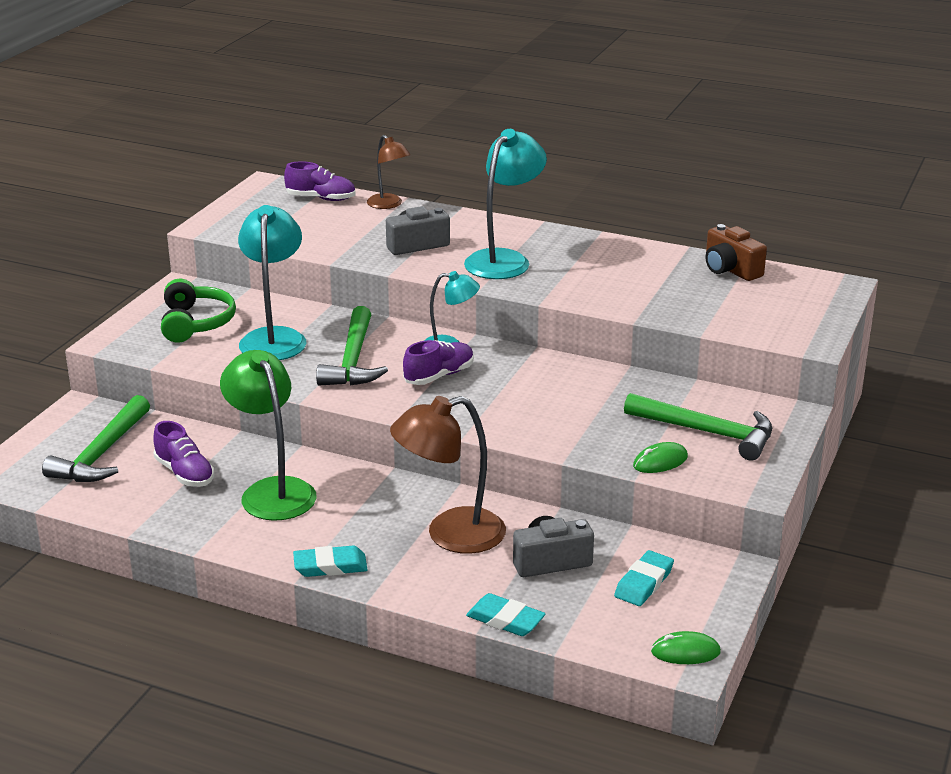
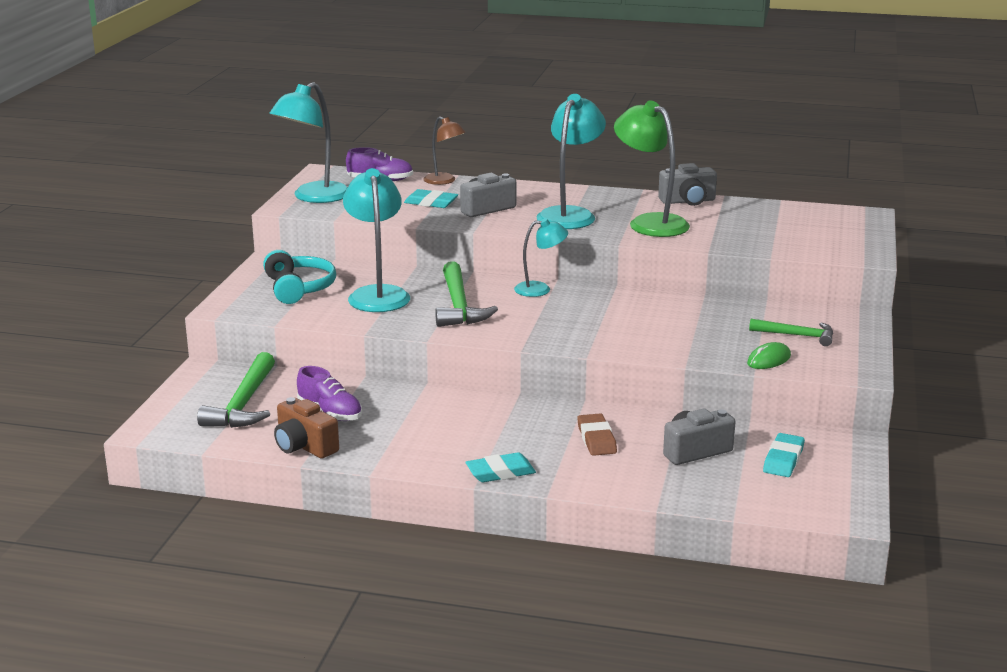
camera: 10 degrees left, 5 degrees down
green headphones [161,279,236,343] -> turquoise headphones [263,250,336,304]
green lamp [220,350,316,521] -> green lamp moved to [614,101,690,237]
brown lamp [390,396,506,554] -> brown eraser [577,413,617,456]
purple shoe [403,340,474,385] -> none
turquoise eraser [466,593,545,636] -> turquoise eraser moved to [404,189,458,208]
green hammer [624,393,772,461] -> green hammer [749,319,833,346], size x0.62
green mouse [651,631,721,664] -> none
brown camera [705,224,767,281] -> brown camera moved to [274,397,339,459]
none -> turquoise lamp [269,82,348,203]
none -> grey camera [658,163,717,206]

